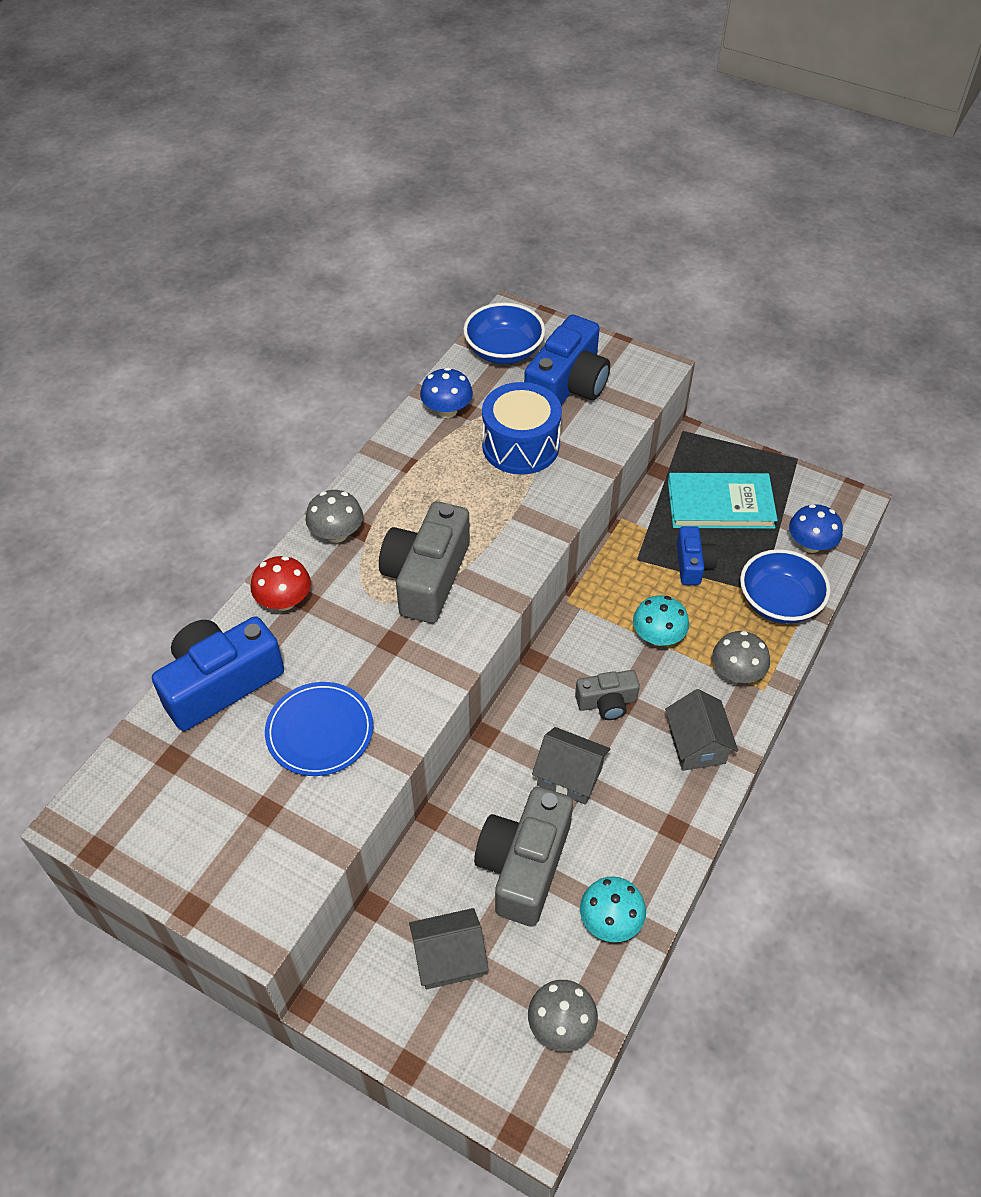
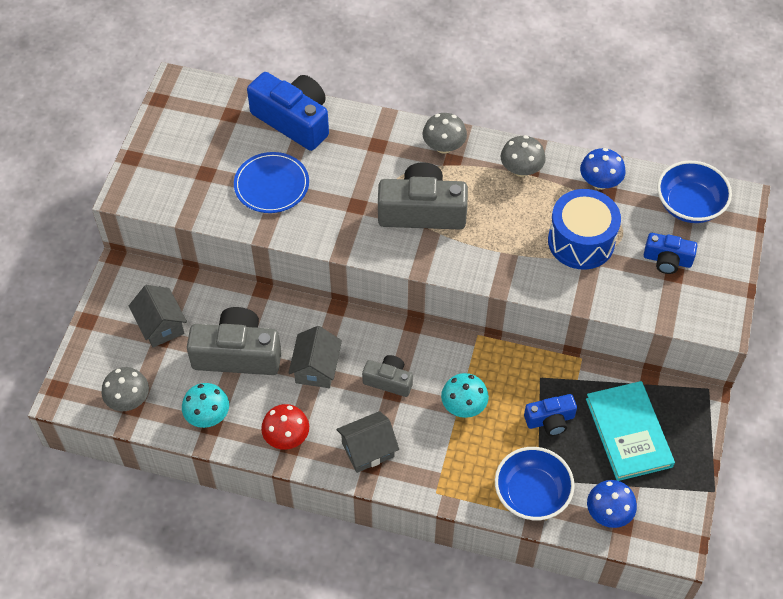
camera: 75 degrees right, 5 degrees up
red mushroom [251,556,311,611] -> red mushroom moved to [261,404,309,450]
blue camera [524,315,610,405] -> blue camera [644,233,697,274], size x0.55
grey camera [575,670,640,720] -> grey camera turned 135 degrees clockwise [362,355,413,397]
grey mushroom [712,631,770,683] -> grey mushroom moved to [501,135,546,177]

